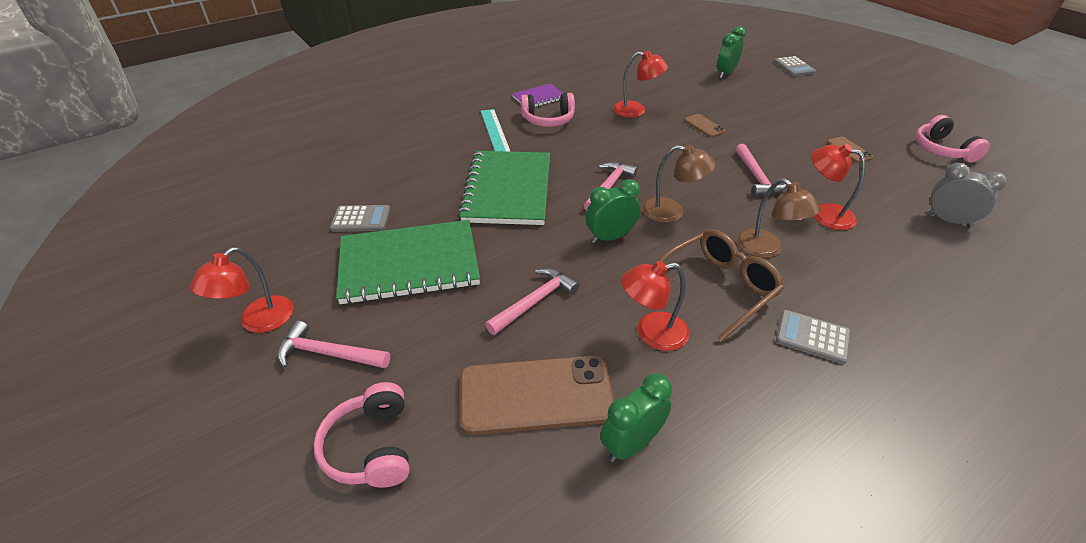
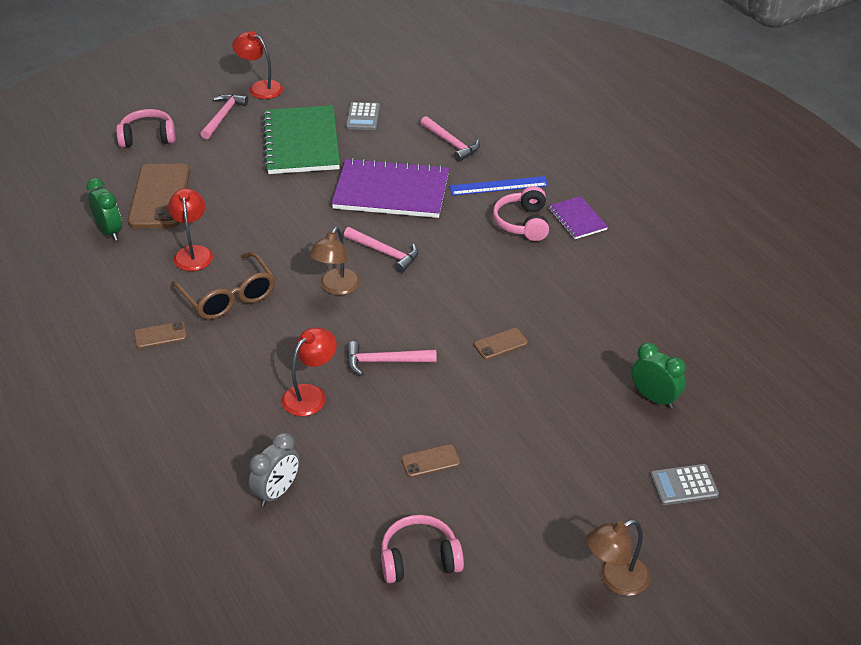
camera: 95 degrees right, 0 degrees up
green notebook [458,151,550,225] -> purple notebook [331,158,449,218]
turquoise ruler [481,109,511,152] -> blue ruler [449,176,548,196]
pink hammer [485,268,580,335] -> pink hammer moved to [420,116,480,162]
green clock [586,179,640,243] -> none
red lamp [613,50,668,117] -> none
brown lamp [737,178,821,258] -> brown lamp moved to [586,520,651,596]
grey calculator [776,310,850,364] -> brown phone [134,322,187,348]

